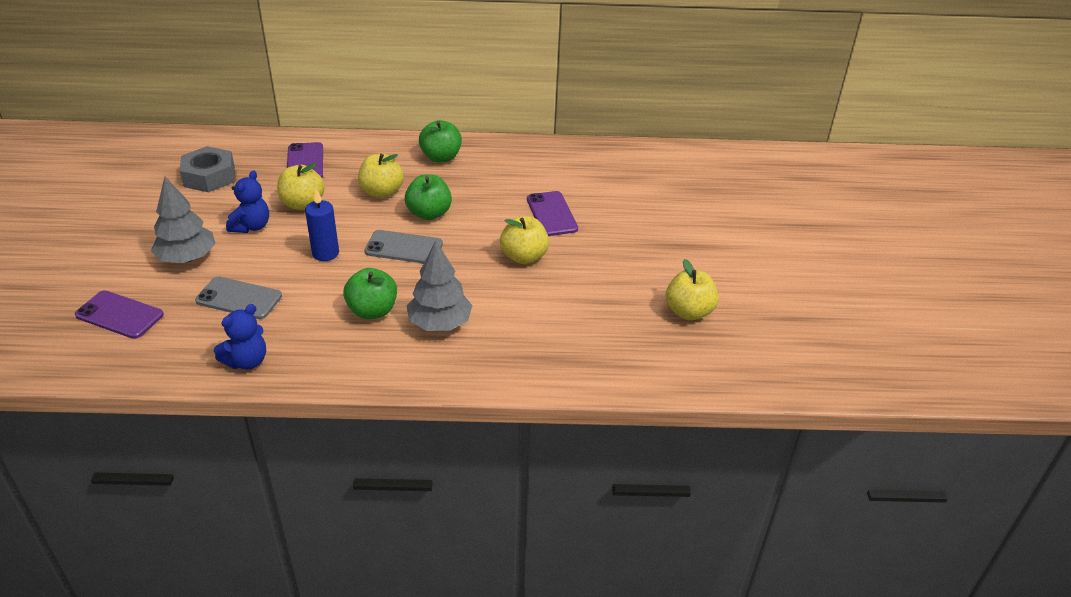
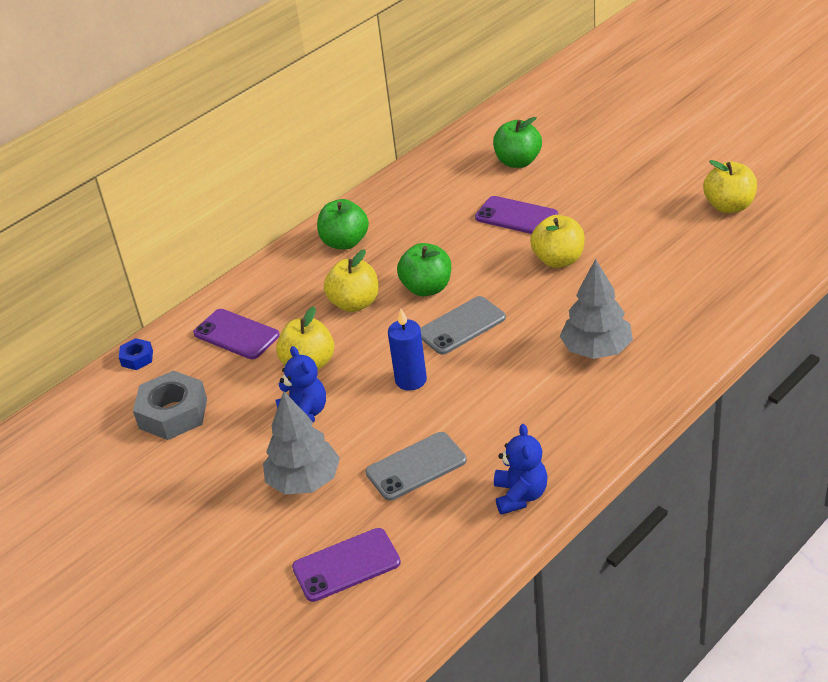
camera: 40 degrees left, 0 degrees up
green apple [343,268,397,319] -> green apple moved to [493,117,542,168]
none -> blue nut [119,338,153,370]

